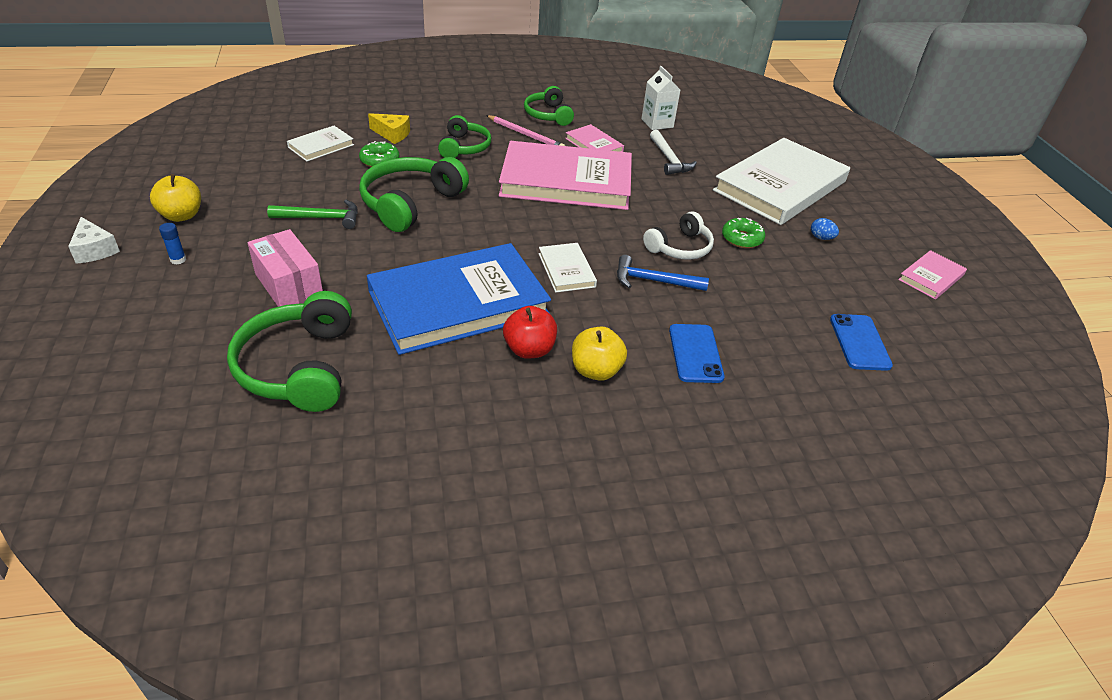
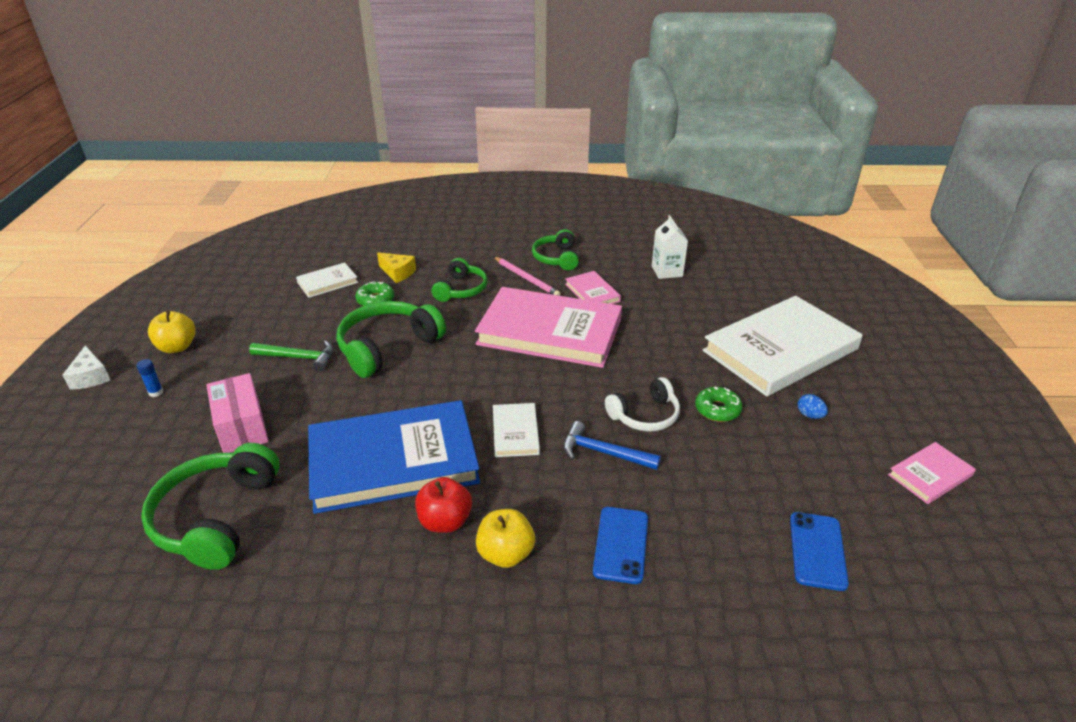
camera: 15 degrees right, 5 degrees down
white hammer [650,130,697,175] -> none

